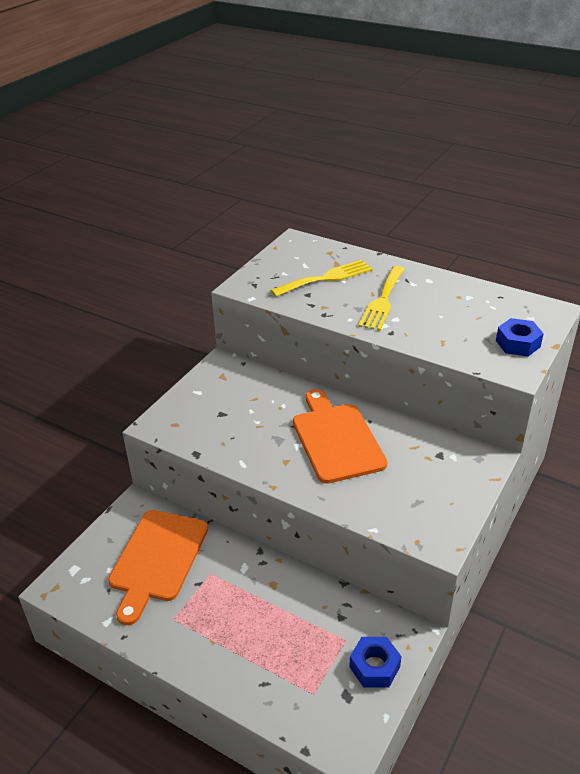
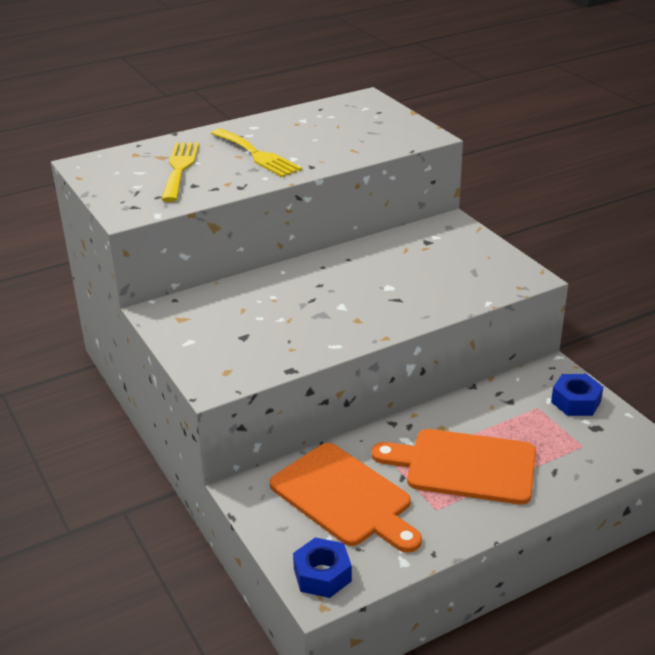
camera: 60 degrees left, 5 degrees down
orange cutting board [293,389,387,484] -> orange cutting board moved to [372,429,536,505]
blue nut [496,318,544,357] -> blue nut moved to [293,537,352,598]

